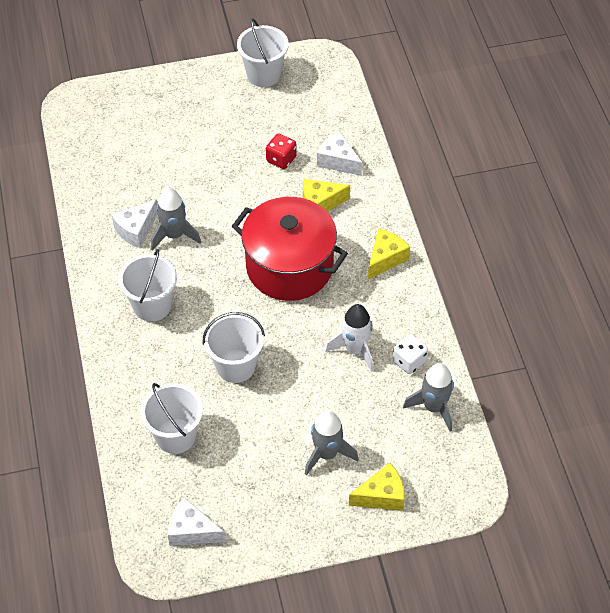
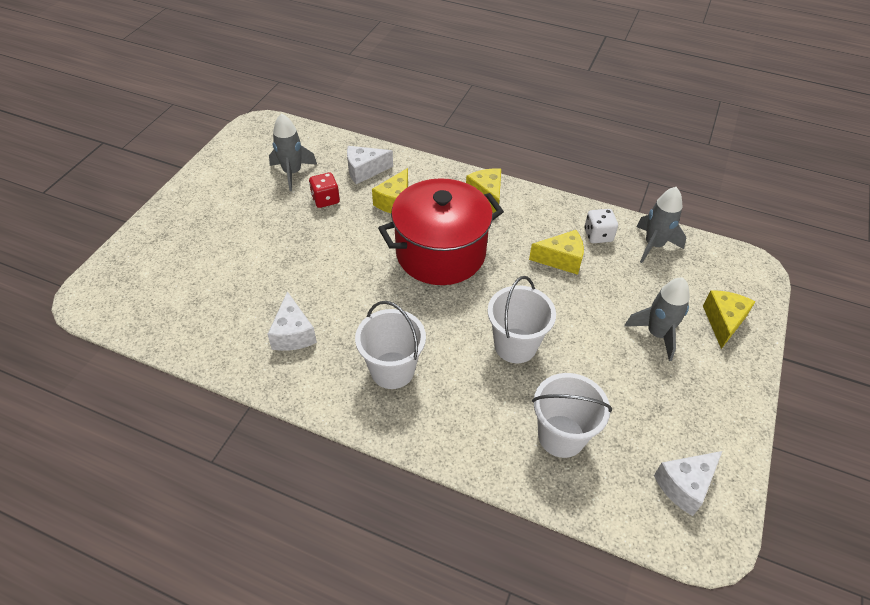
camera: 55 degrees left, 5 degrees down
grey rocket [151,188,201,251] -> grey rocket moved to [269,113,317,191]
white bucket [237,18,289,87] -> none
white rocket [325,304,374,372] -> yellow cheese [529,230,584,275]

